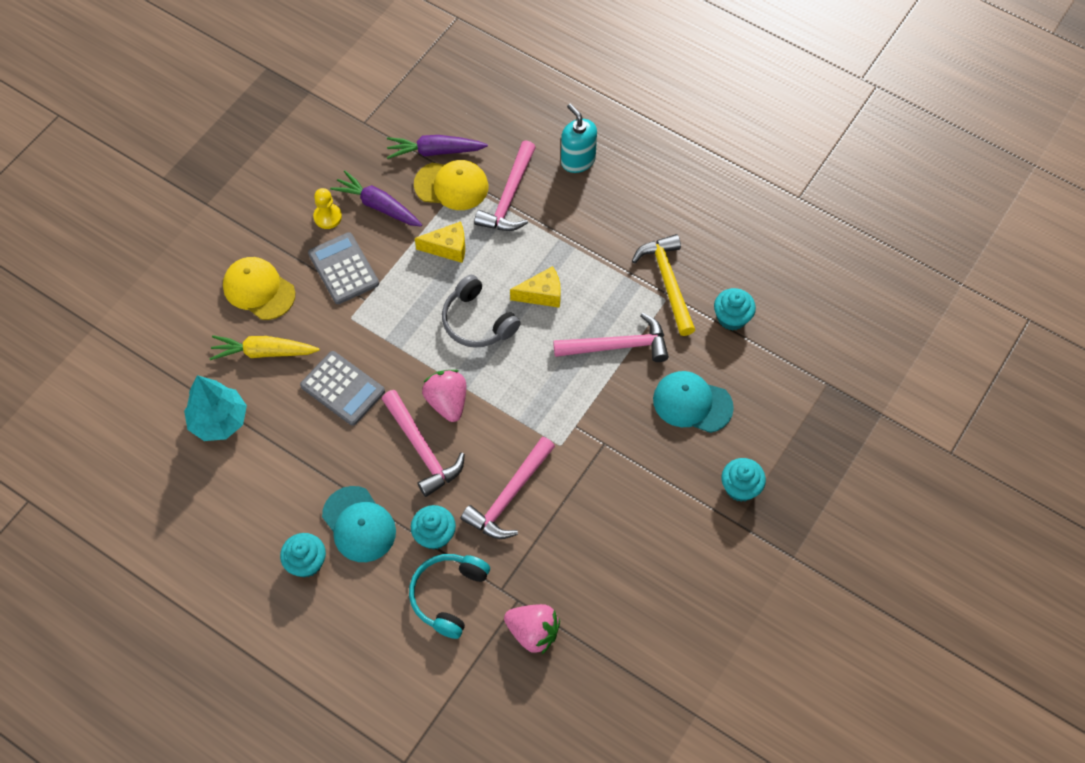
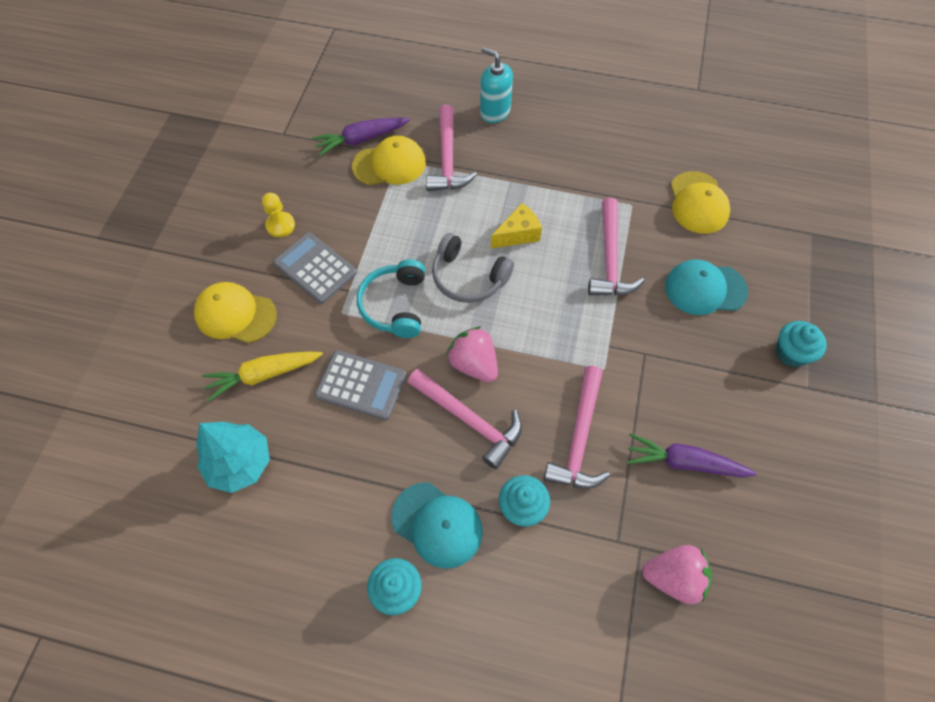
camera: 20 degrees left, 0 degrees up
purple carrot [330,171,422,227] -> purple carrot moved to [627,433,757,477]
turquoise headphones [409,554,490,639] -> turquoise headphones moved to [357,259,425,338]
yellow cheese [415,221,465,263] -> none
pink hammer [553,313,669,362] -> pink hammer turned 120 degrees clockwise [588,198,644,295]
yellow hammer [632,234,695,336] -> none
turquoise cupcake [714,288,756,331] -> yellow cap [670,171,730,234]

